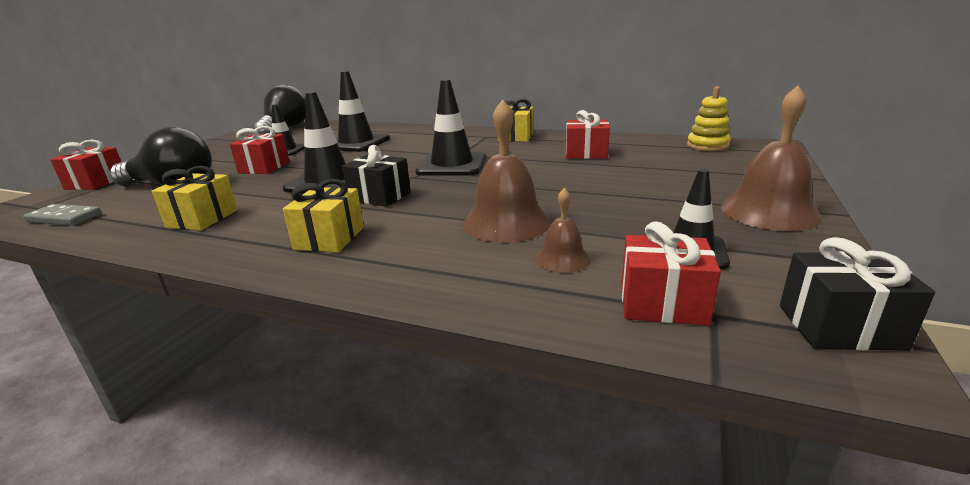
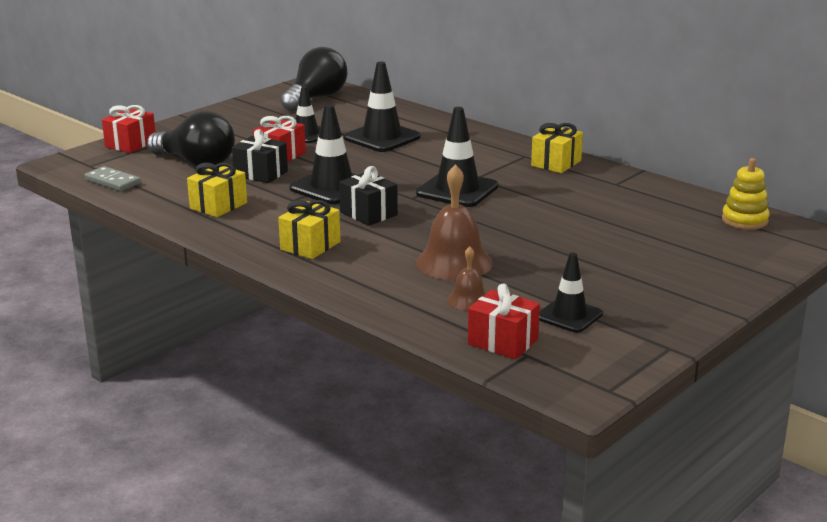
camera: 20 degrees right, 0 degrees up
red gift [566,110,610,159] -> none
brown bell [721,86,822,231] -> none
black gift [780,237,935,351] -> black gift moved to [232,129,288,183]

